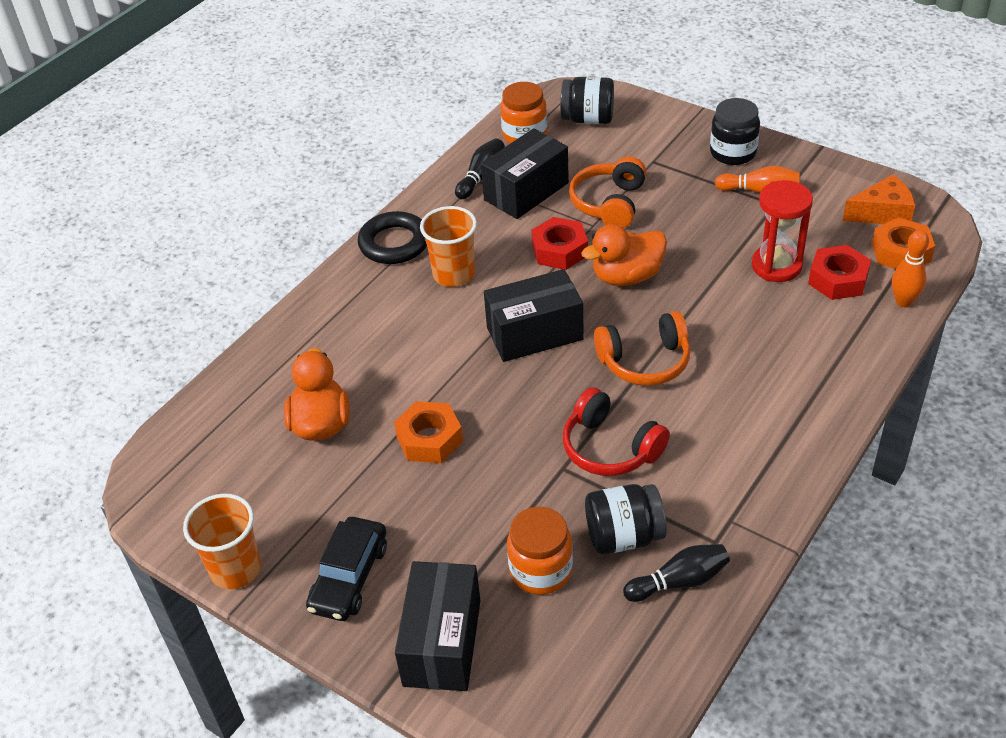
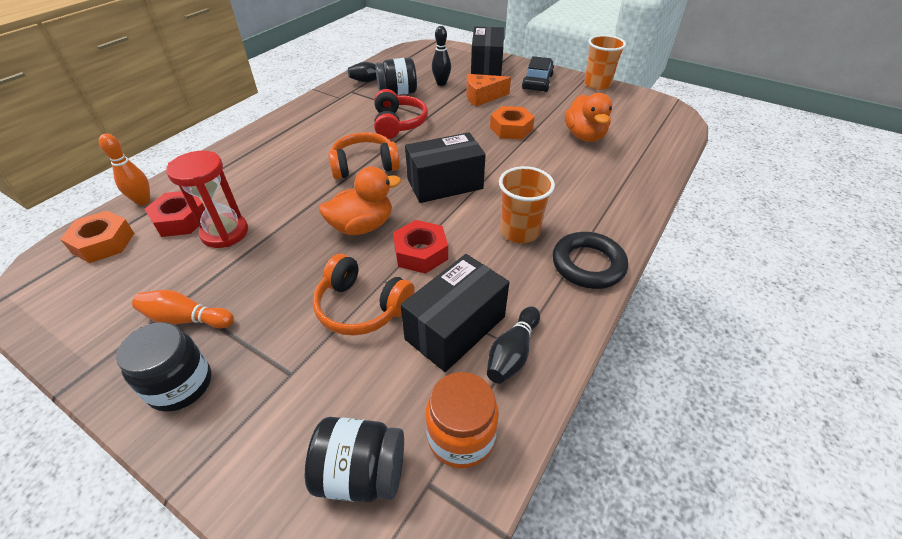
camera: 175 degrees right, 0 degrees up
orange jar [507,507,573,595] -> black bowling pin [432,26,451,86]
red headphones [563,387,670,476] -> red headphones turned 45 degrees clockwise [374,89,428,139]
orange headphones [569,157,647,228] -> orange headphones turned 105 degrees clockwise [313,254,415,336]
orange cheese [843,175,915,224] -> orange cheese moved to [466,74,511,106]

